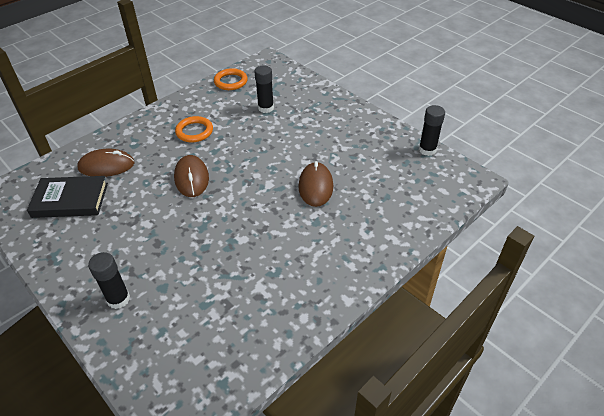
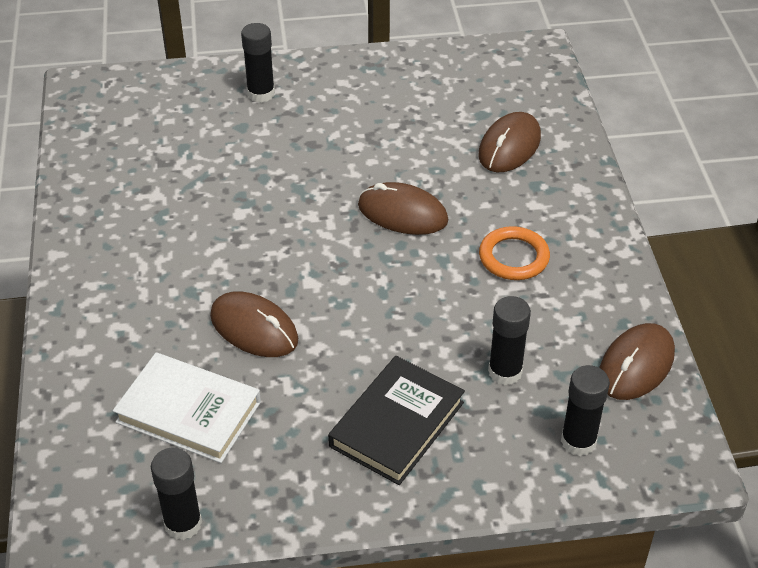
camera: 125 degrees right, 0 degrees up
black book [27,176,108,218] -> black book moved to [328,356,465,485]
orange ring [214,68,248,90] -> brown mouse [599,323,675,400]
none -> white book [113,352,261,463]
none -> black glue stick [561,365,610,456]

